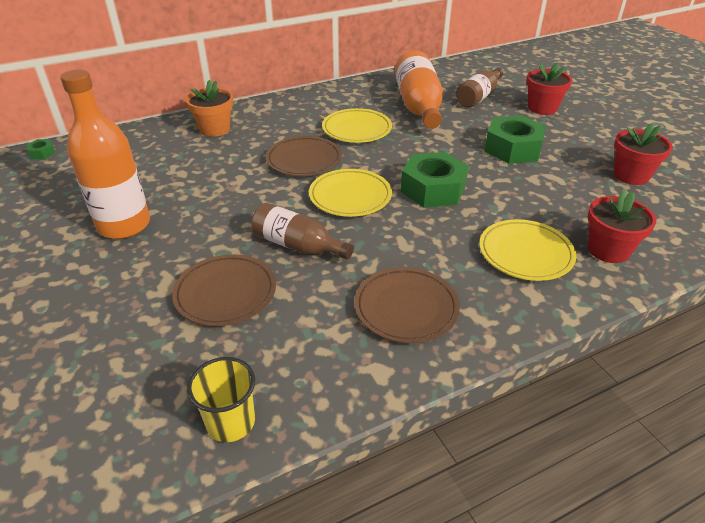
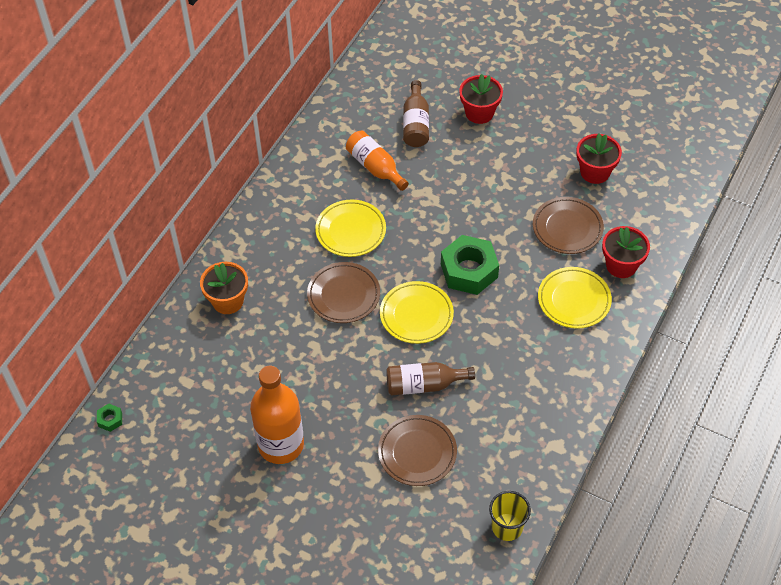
camera: 35 degrees left, 15 degrees up
brown plate [354,267,460,343] -> brown plate moved to [533,197,604,254]
orange bottle [395,50,443,129] -> orange bottle [346,131,409,191], size x0.64
green nut [484,115,546,164] -> none

